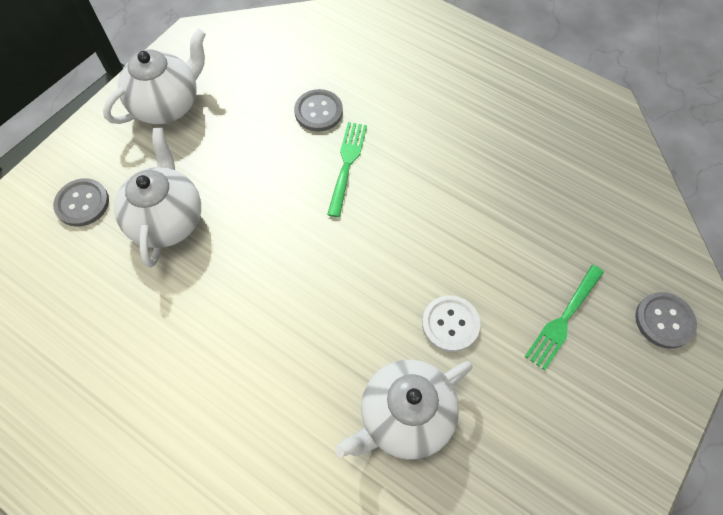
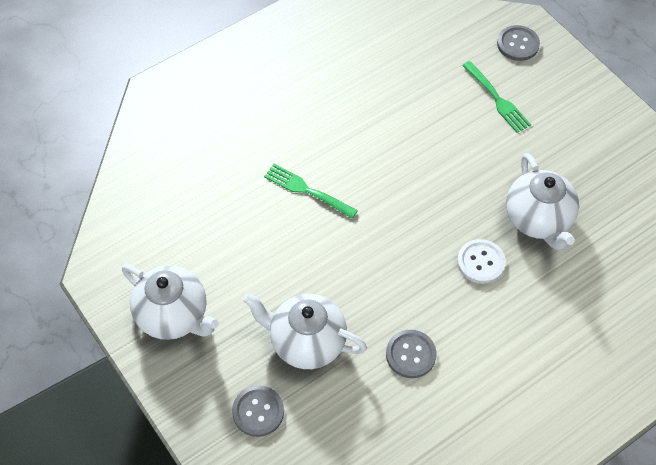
camera: 70 degrees left, 5 degrees down
white teapot [103,29,206,124] -> white teapot turned 150 degrees clockwise [122,264,219,340]
grey button [294,89,343,132] -> grey button moved to [386,330,437,378]
white button [422,295,480,352] -> white button moved to [457,239,506,284]

